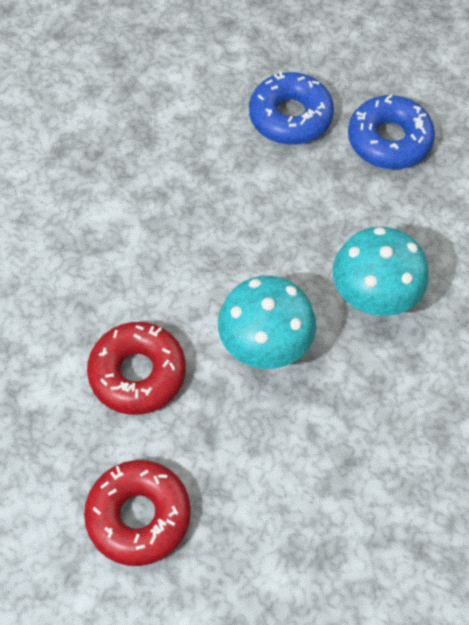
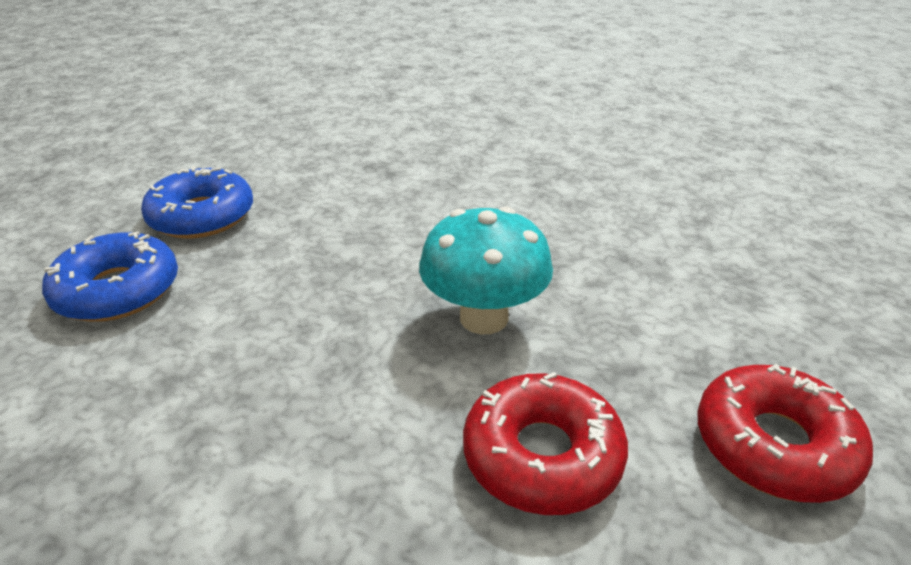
camera: 90 degrees left, 25 degrees down
turquoise mushroom [333,227,429,316] -> none

